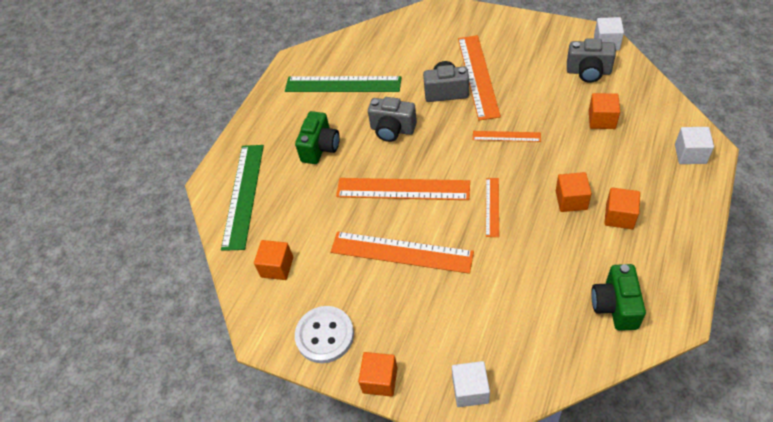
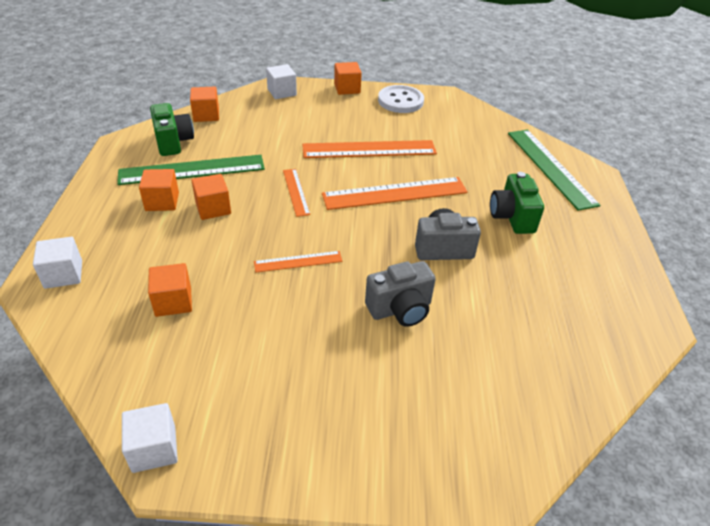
camera: 150 degrees right, 10 degrees down
orange cube [254,240,293,280] -> orange cube moved to [190,87,219,122]
green ruler [285,76,402,92] -> green ruler moved to [117,155,265,185]
orange ruler [458,35,501,121] -> none
grey camera [567,38,616,83] -> none

